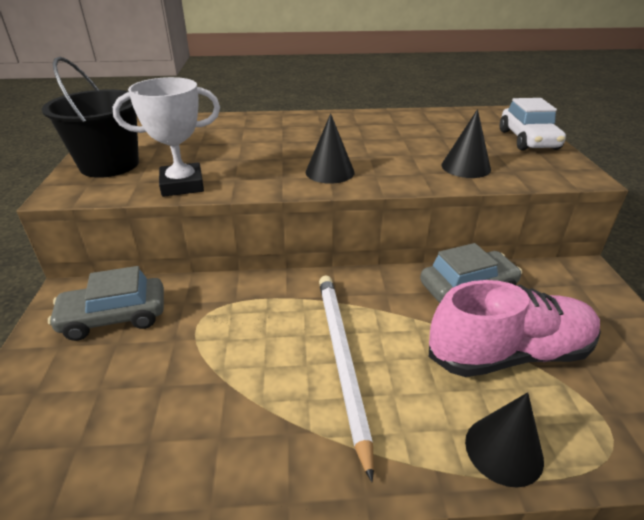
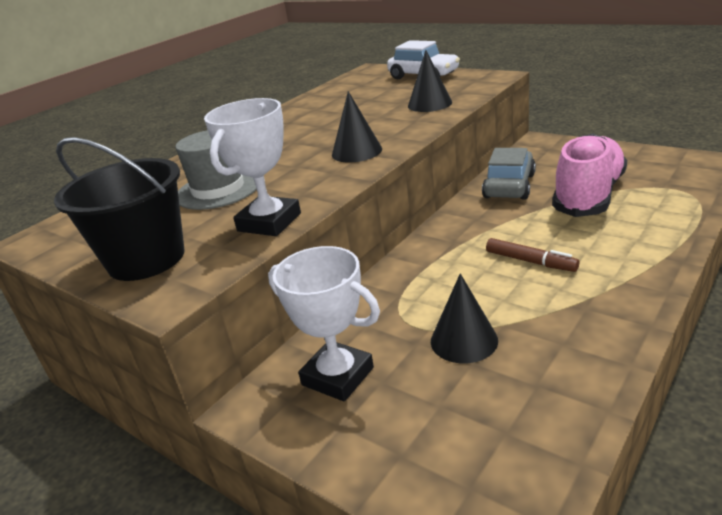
camera: 45 degrees left, 5 degrees down
grey car [48,266,164,341] -> white trophy [268,246,380,401]
white pencil [319,276,374,482] -> brown marker [486,238,579,272]
black cone [465,392,544,488] -> black cone moved to [431,273,498,363]
none -> grey hat [175,130,257,210]

